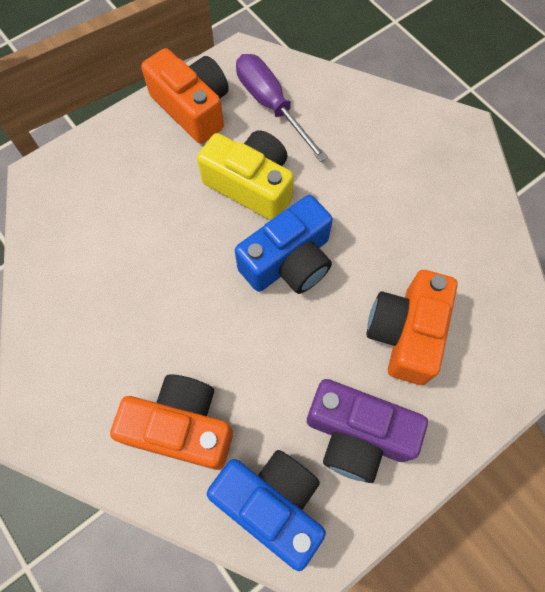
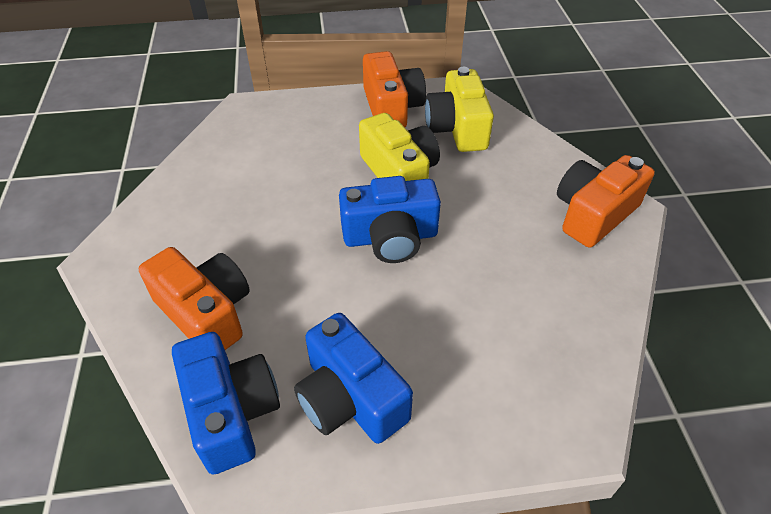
camera: 30 degrees right, 20 degrees down
purple screwdriver [236,54,328,162] -> yellow camera [425,67,494,152]
purple camera [307,379,428,483] -> blue camera [294,313,413,444]
orange camera [367,270,458,385] -> orange camera moved to [557,155,655,248]

